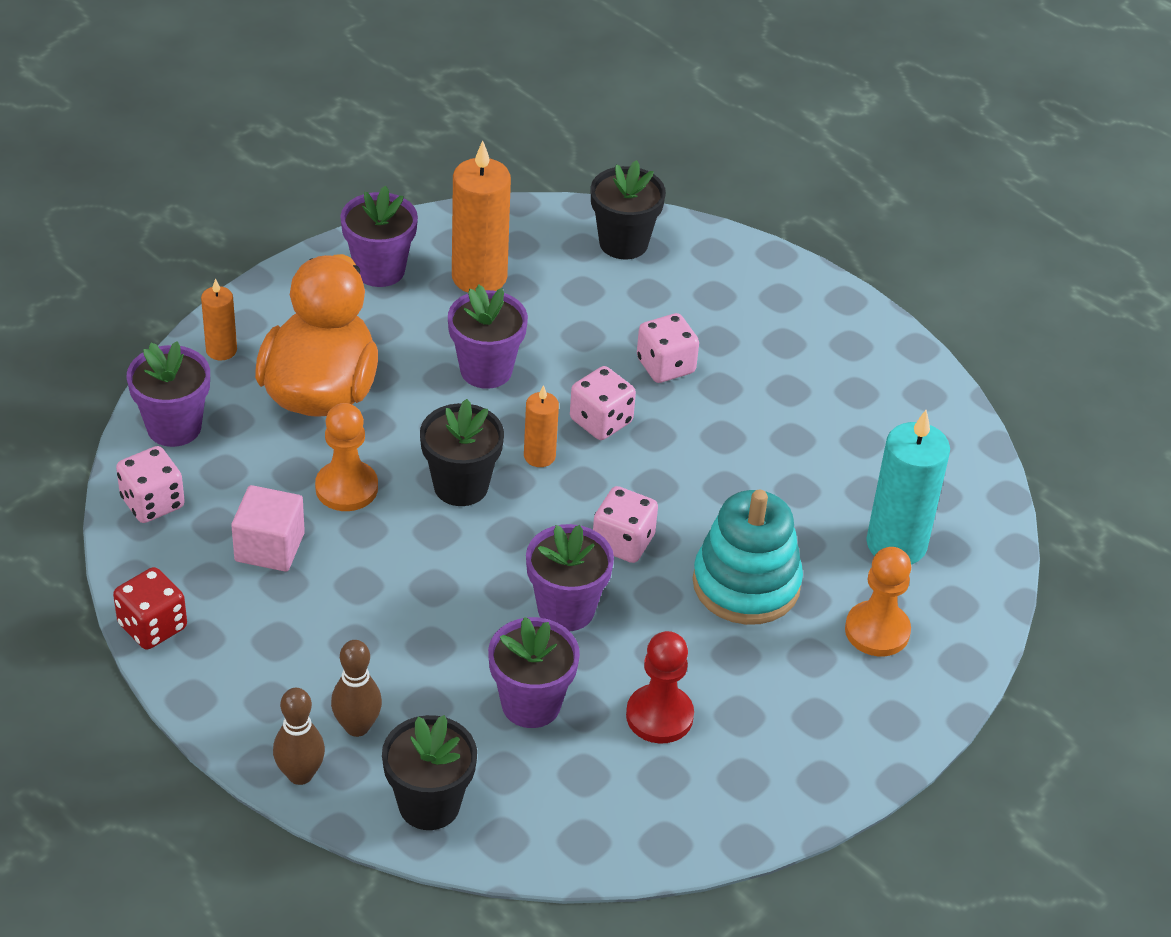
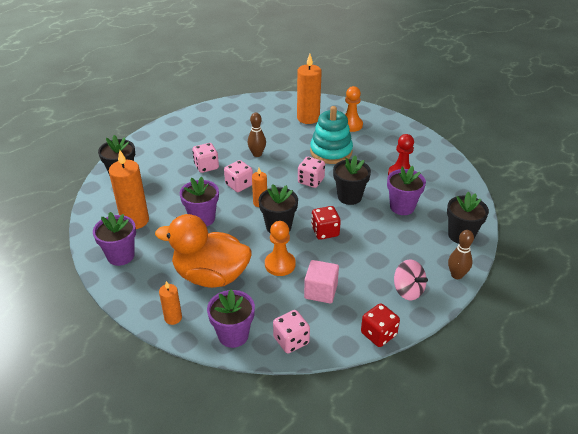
camera: 85 degrees left, 5 degrees down
brown bowling pin [331,640,382,737] -> brown bowling pin moved to [248,113,266,157]
purple flower pot [526,524,614,631] -> black flower pot [333,155,371,205]
turquoise candle [866,410,950,565] -> orange candle [297,54,322,124]
none -> red dice [311,206,341,240]
none -> pink spinning top [394,259,428,300]

